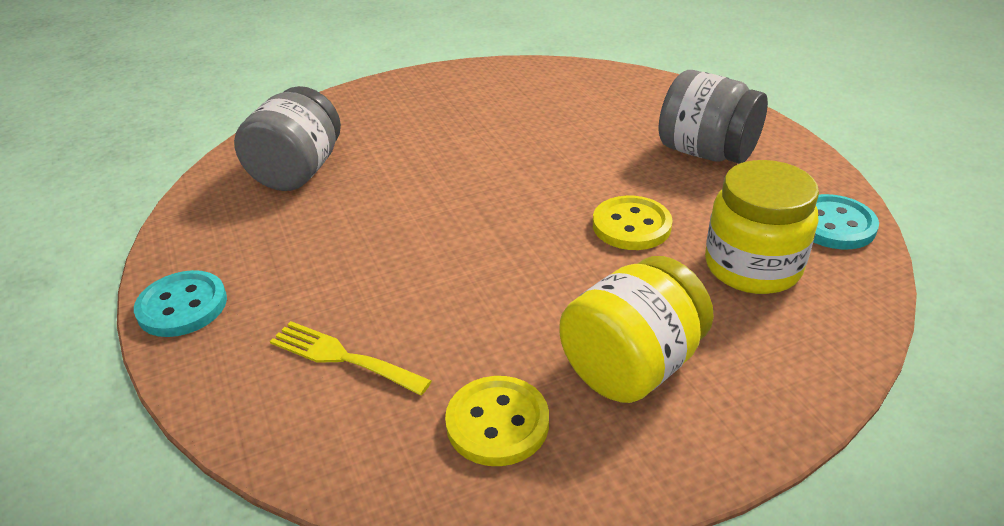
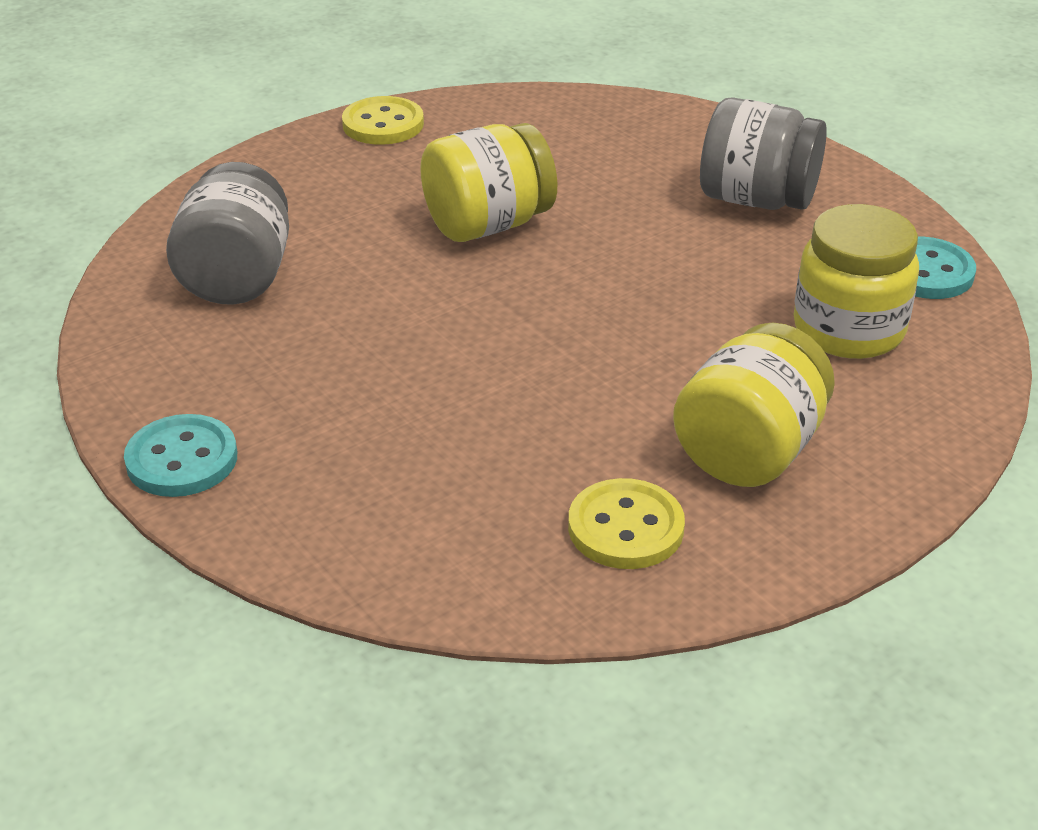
camera: 15 degrees left, 0 degrees up
yellow fork [270,321,432,395] -> none
yellow button [593,196,672,250] -> yellow button moved to [342,96,424,145]
none -> yellow jar [420,123,557,242]

